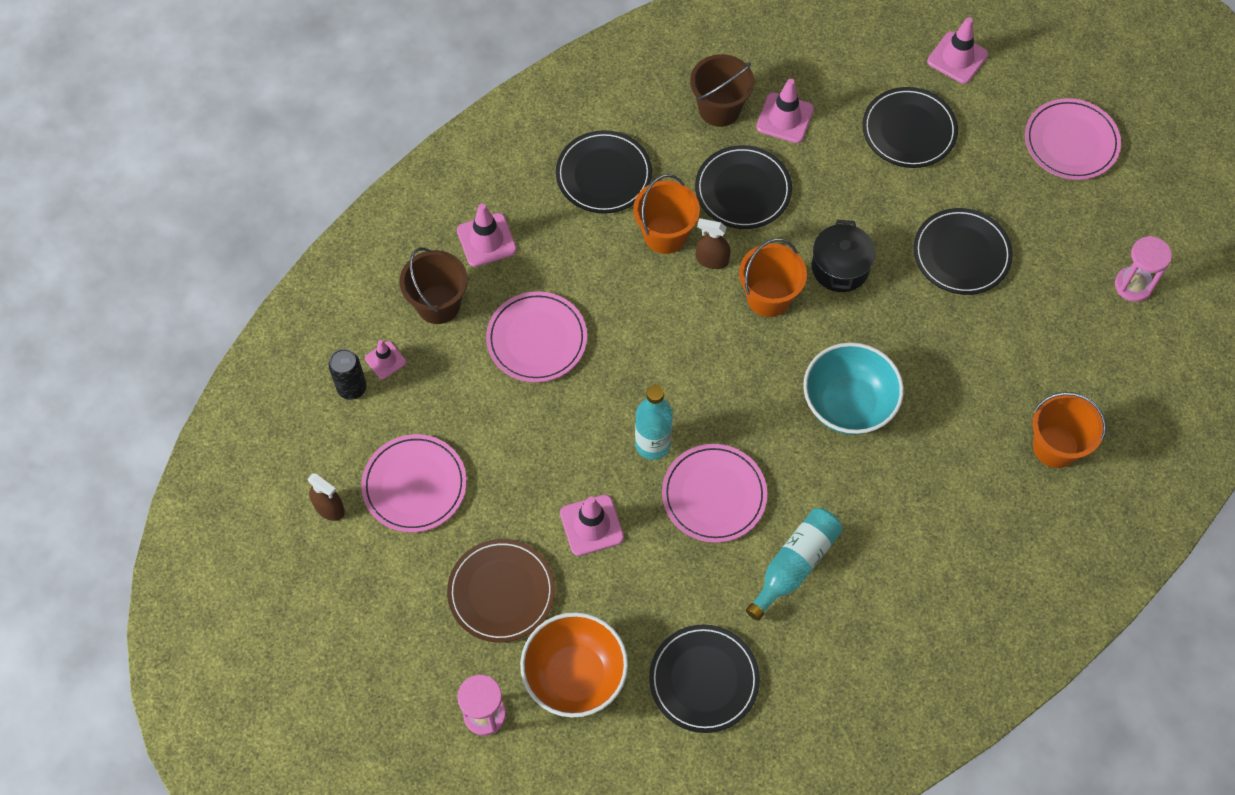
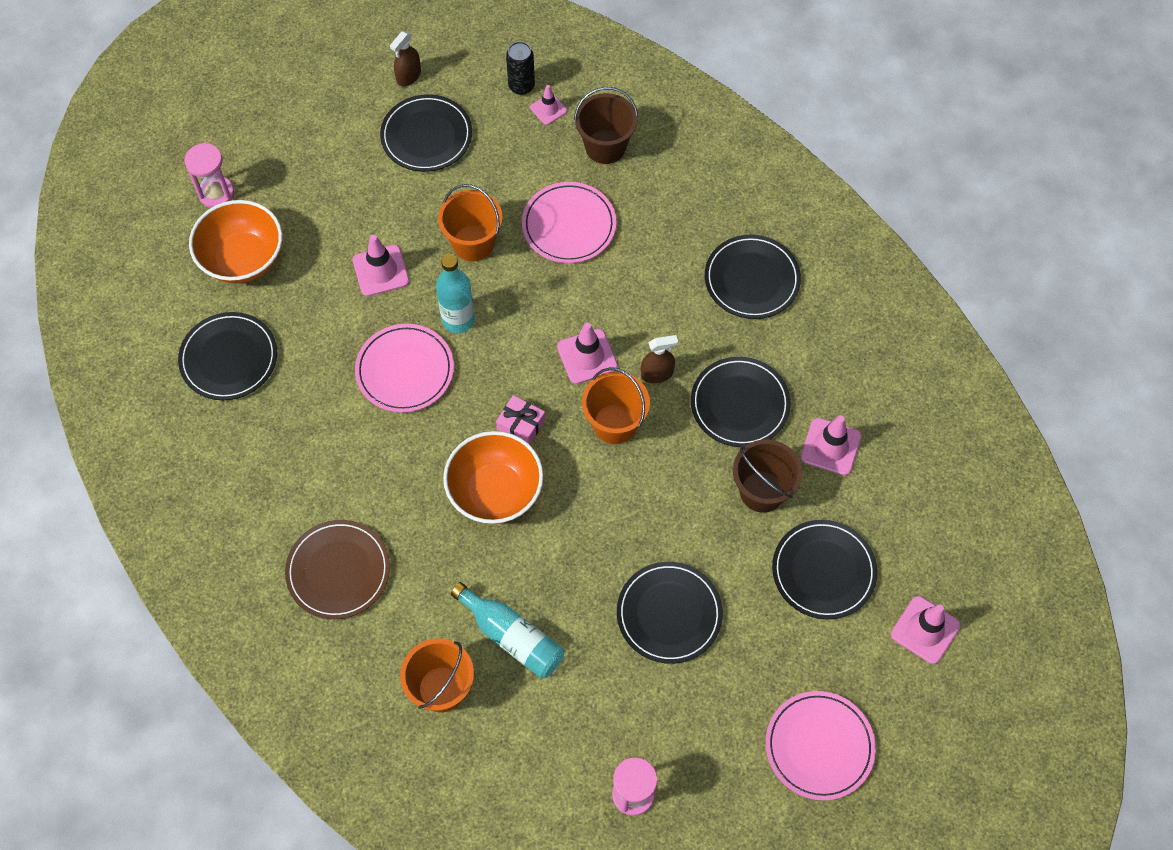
camera: 90 degrees right, 0 degrees up
pink plate [361,434,467,533] -> black plate [380,94,472,172]
brown plate [447,539,555,643] -> brown plate moved to [285,520,390,619]
pink traffic cone [457,203,517,267] -> pink traffic cone moved to [557,323,618,384]
orange bucket [633,174,700,254] -> orange bucket moved to [438,184,503,261]
brown bucket [690,54,754,127] -> brown bucket moved to [733,439,803,513]
brown spray bottle [696,218,731,269] -> brown spray bottle turned 60 degrees clockwise [641,335,678,383]
turquoise bottle [746,508,843,621] -> turquoise bottle moved to [451,582,564,678]
turquoise bowl [803,342,904,435] -> orange bowl [443,431,543,524]
black pot [812,220,876,292] -> none
none -> pink gift [496,395,545,445]

